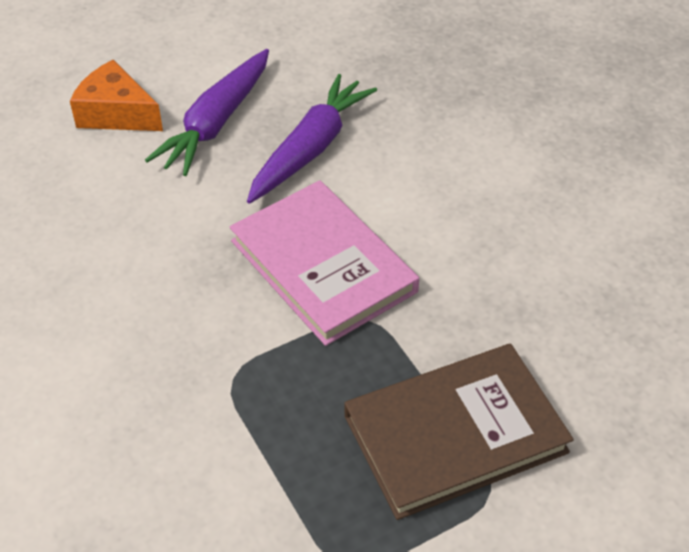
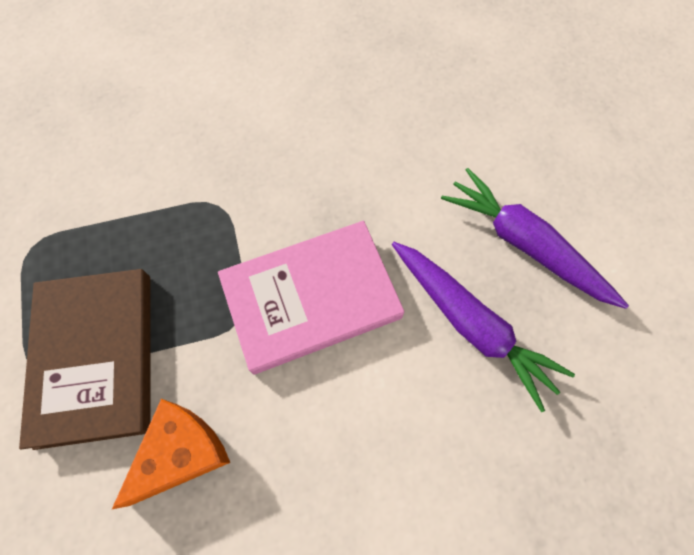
camera: 105 degrees right, 20 degrees up
orange cheese [70,60,163,131] -> orange cheese moved to [111,399,230,510]

